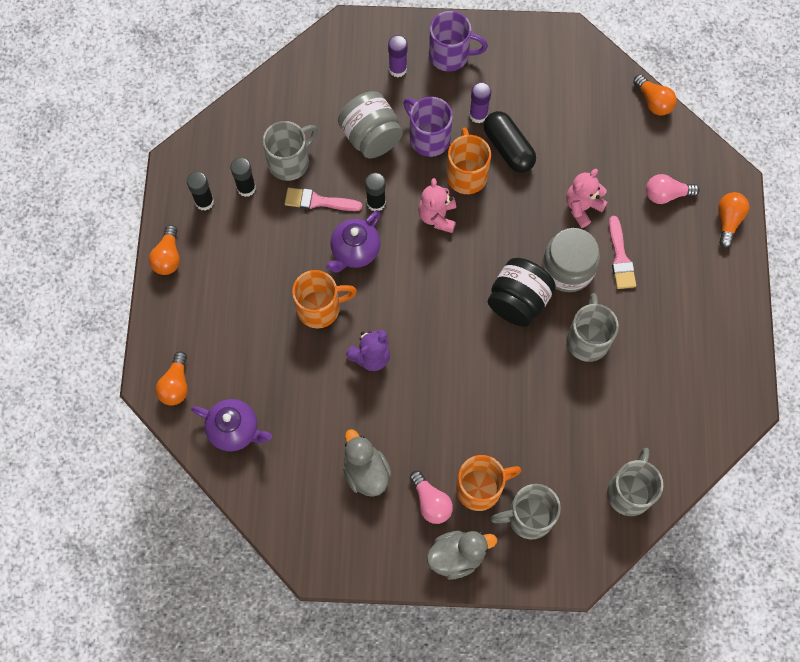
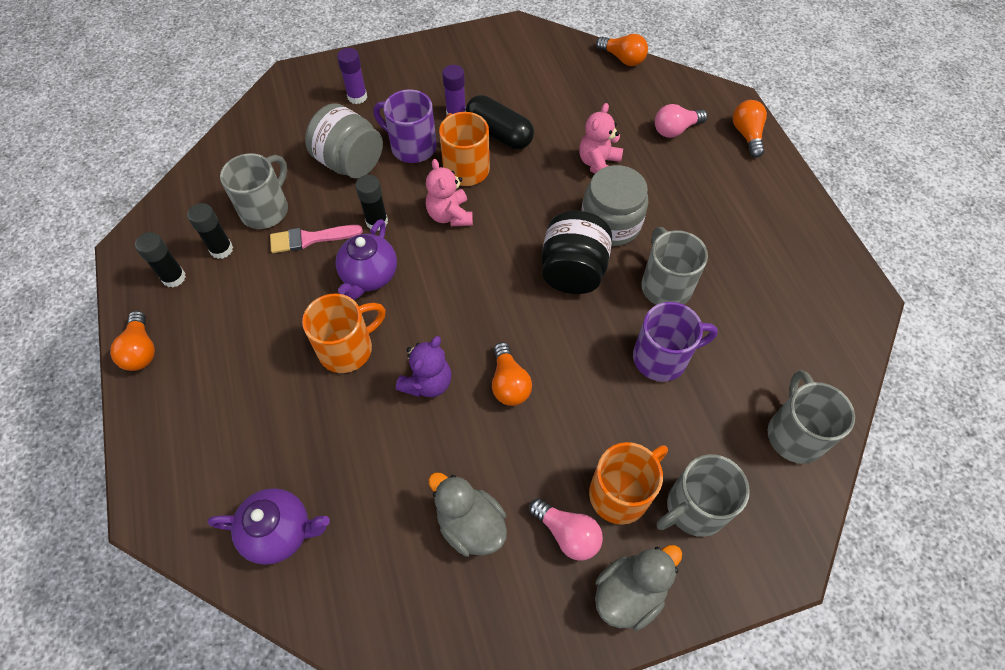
camera: 20 degrees left, 10 degrees down
orange light bulb [156,351,188,406] -> orange light bulb moved to [492,342,532,406]
purple mug [429,11,488,71] -> purple mug moved to [633,302,718,382]
pink brush [609,216,636,289] -> none

